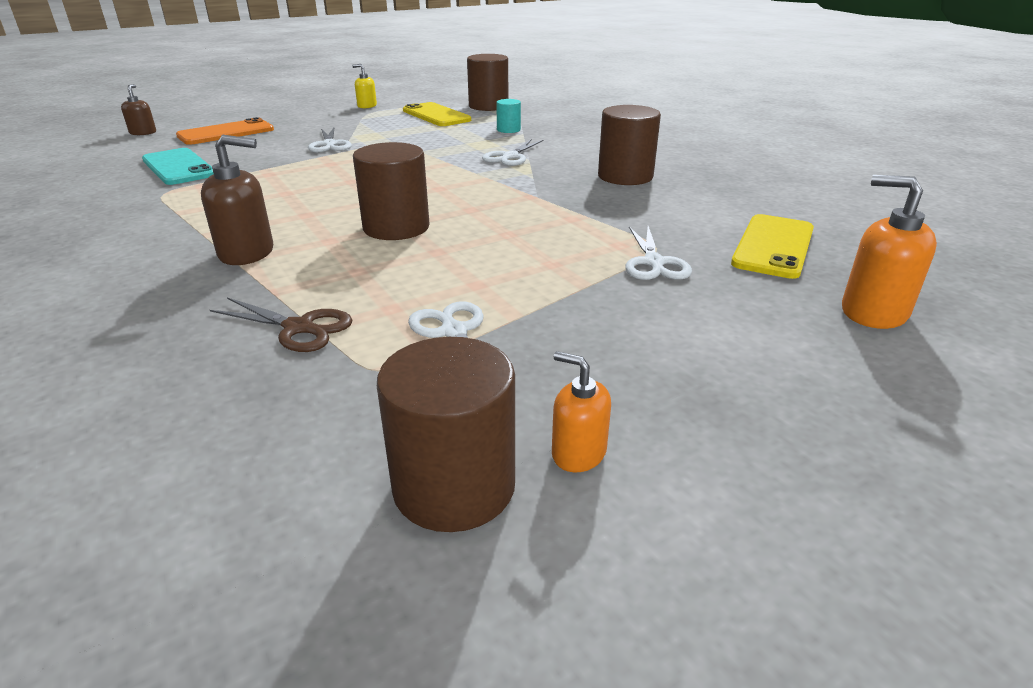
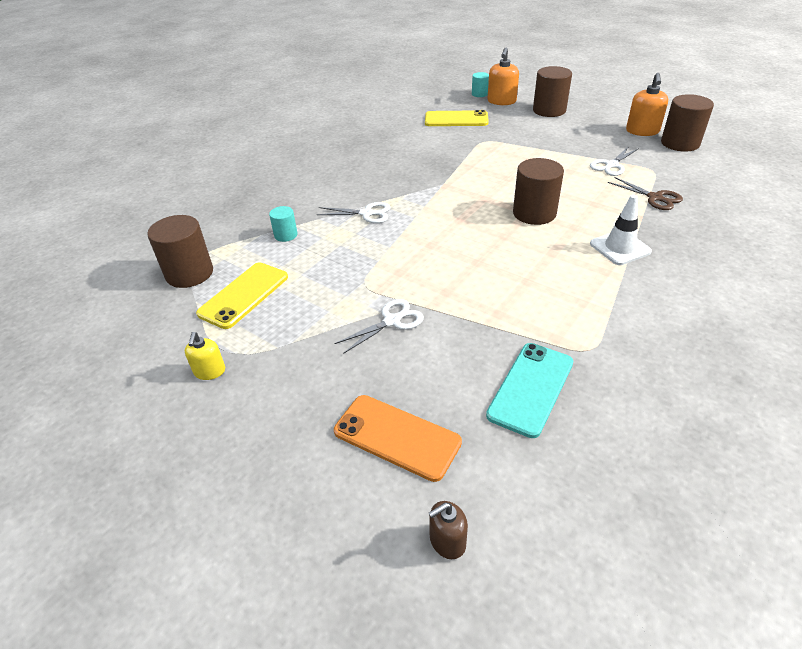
camera: 110 degrees left, 10 degrees up
brown soap dispenser [201,135,273,265] -> white traffic cone [590,195,652,265]
brown scissors [210,297,353,352] -> brown scissors turned 135 degrees clockwise [608,177,683,210]
orange soap dispenser [552,351,611,473] -> orange soap dispenser [626,73,668,136], size x1.64
brown cylinder [598,105,661,185] -> brown cylinder moved to [533,66,572,117]
white scissors [625,226,692,280] -> none
none -> turquoise cylinder [472,72,489,97]

